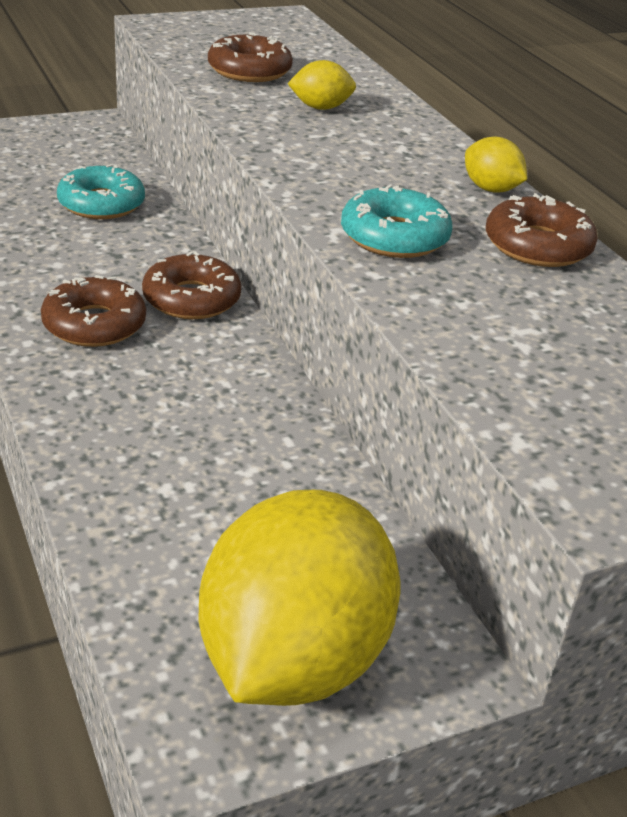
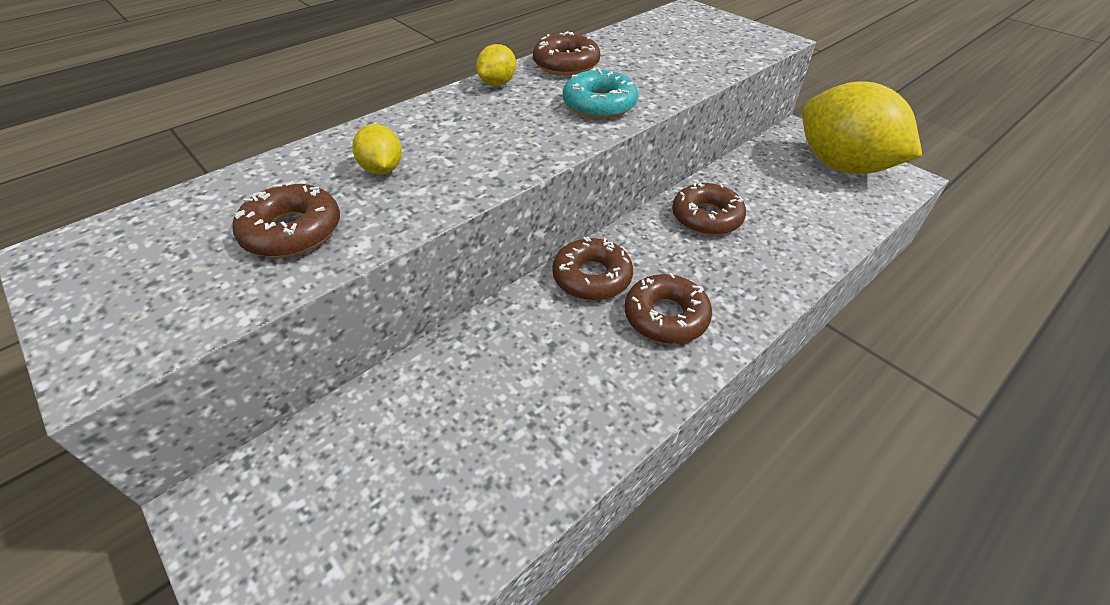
camera: 105 degrees left, 10 degrees up
turquoise donut [57,164,145,219] -> none
yellow lemon [198,490,400,706] -> yellow lemon turned 45 degrees clockwise [802,81,922,174]
none -> brown donut [672,183,746,235]

